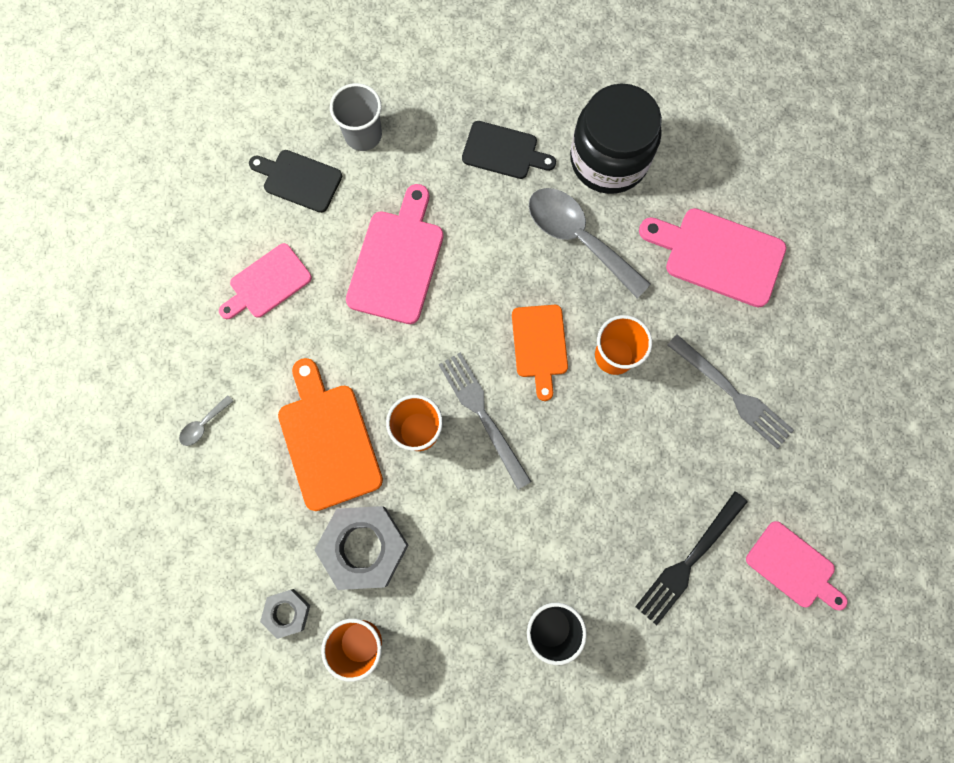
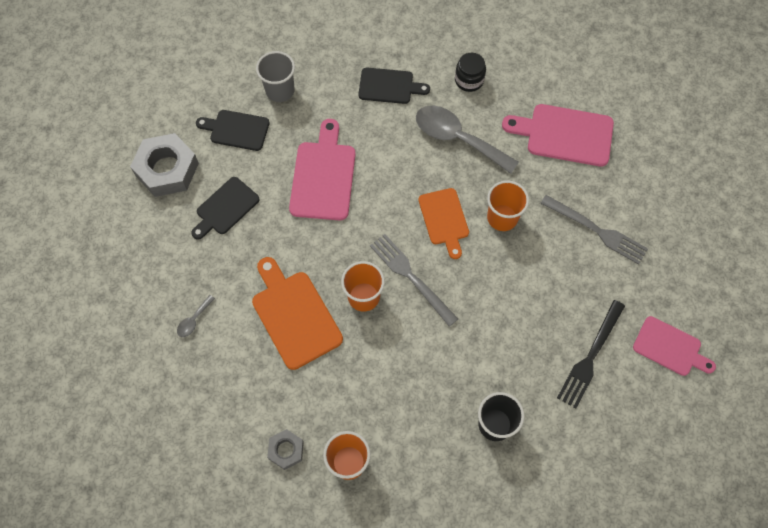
camera: 10 degrees left, 10 degrees down
pink cutting board [219,243,312,319] -> black cutting board [191,177,260,240]
grey nut [314,506,408,590] -> grey nut moved to [130,133,199,197]
black jar [570,84,662,194] -> black jar [455,53,486,92], size x0.48

